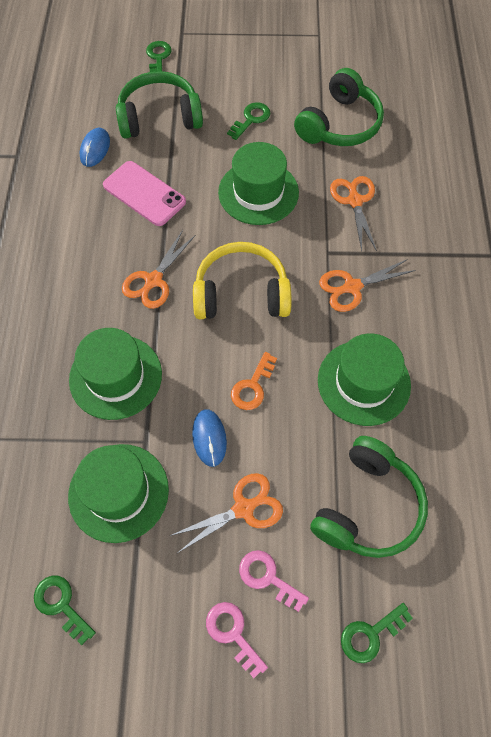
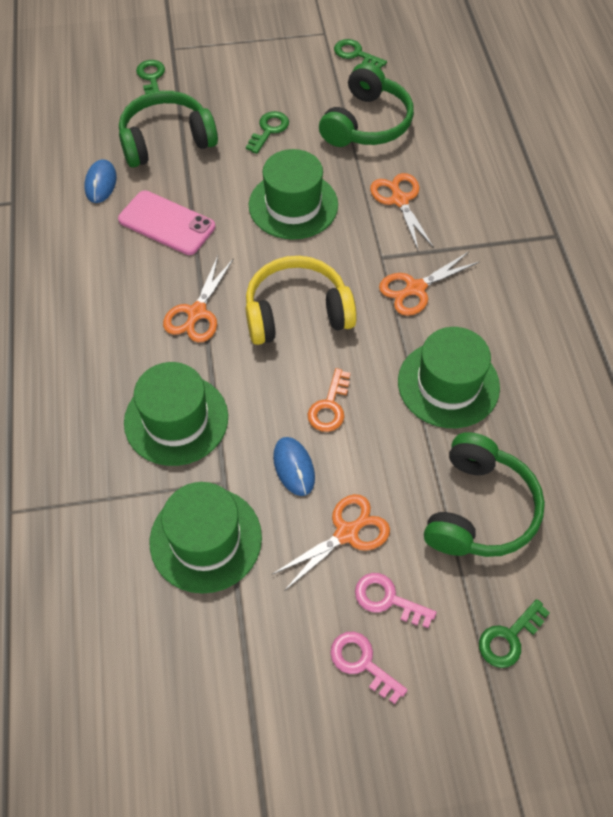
camera: 10 degrees left, 5 degrees down
green key [34,576,96,645] -> green key moved to [334,39,387,69]

